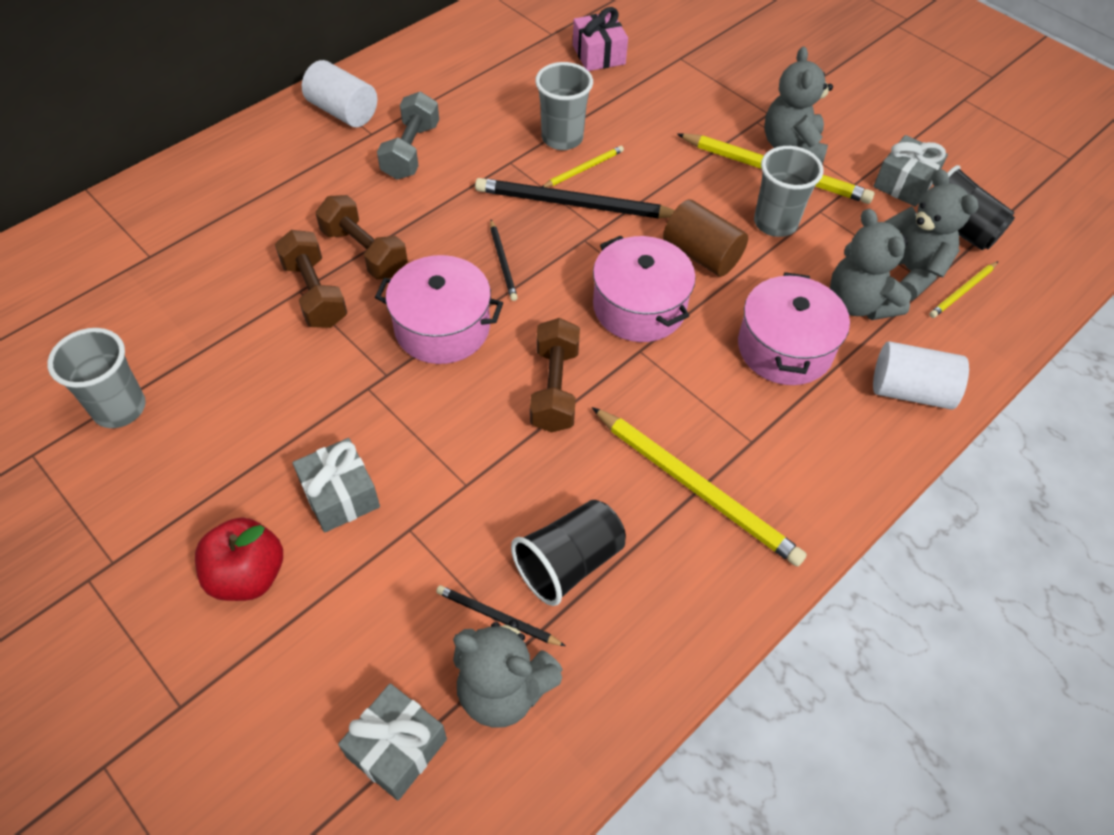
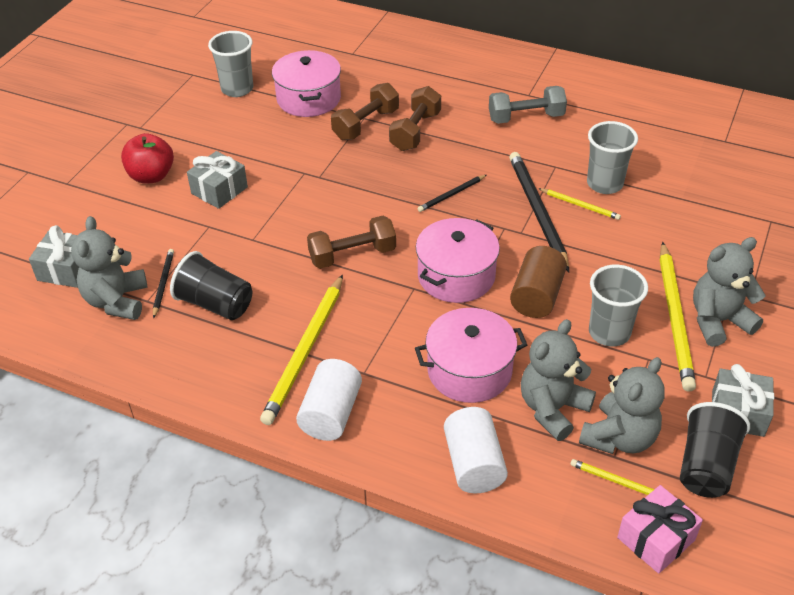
camera: 70 degrees right, 10 degrees down
white cylinder [302,60,377,127] -> white cylinder moved to [296,359,362,441]
pink pot [375,255,503,364] -> pink pot moved to [272,50,341,117]
pink gift [573,7,628,71] -> pink gift moved to [617,485,703,574]

